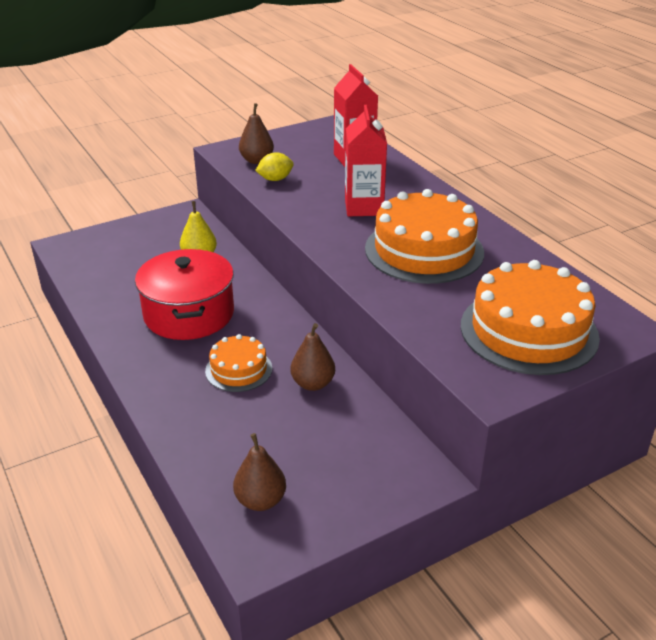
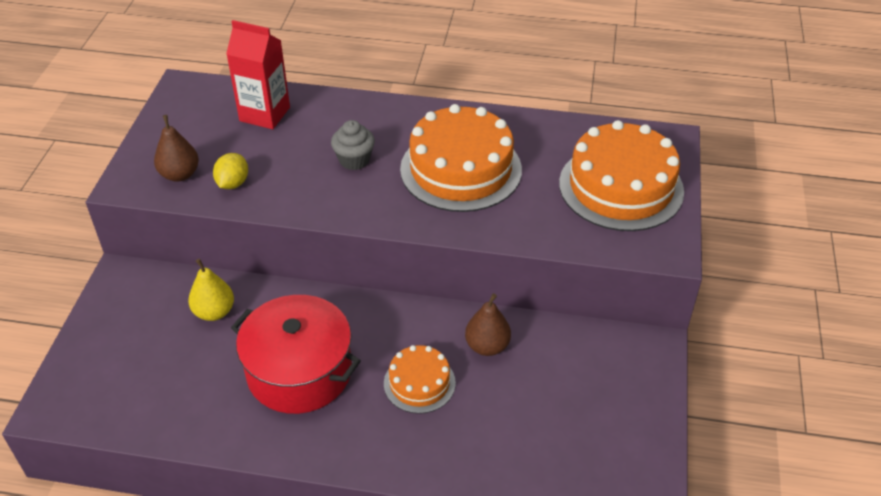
camera: 50 degrees left, 10 degrees up
brown pear [233,433,286,511] -> none
red carton [345,105,387,216] -> grey cupcake [331,120,375,170]

